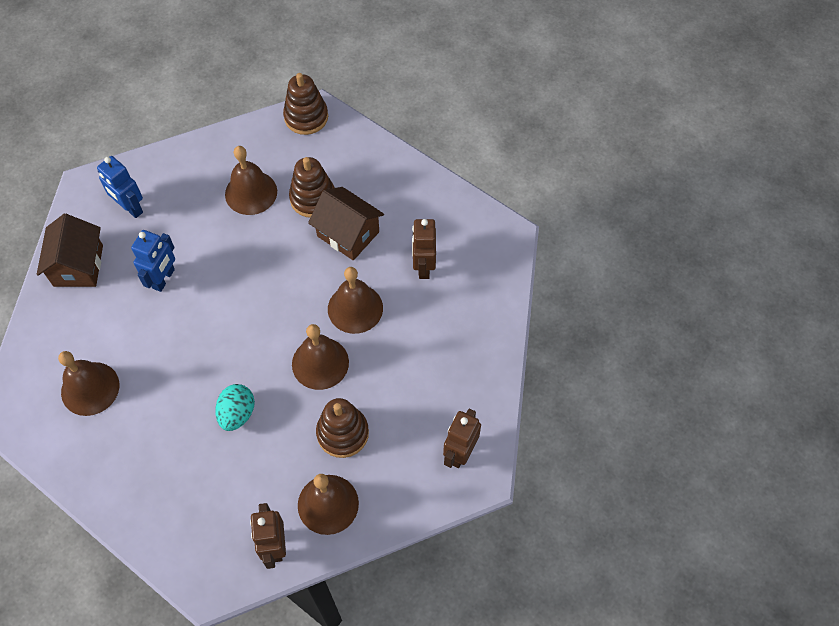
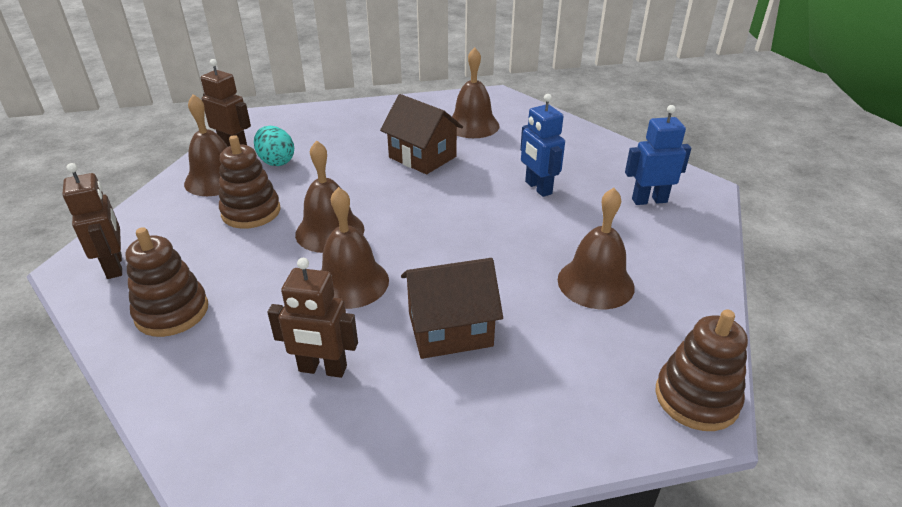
camera: 130 degrees right, 25 degrees down
brown house [37,214,103,287] -> brown house moved to [380,94,463,174]
turquoise egg [215,384,255,431] -> turquoise egg moved to [254,126,294,166]
brown stacking toy [289,157,335,218] -> brown stacking toy moved to [126,227,208,337]
brown robot [412,219,436,279] -> brown robot turned 150 degrees clockwise [267,258,358,378]

